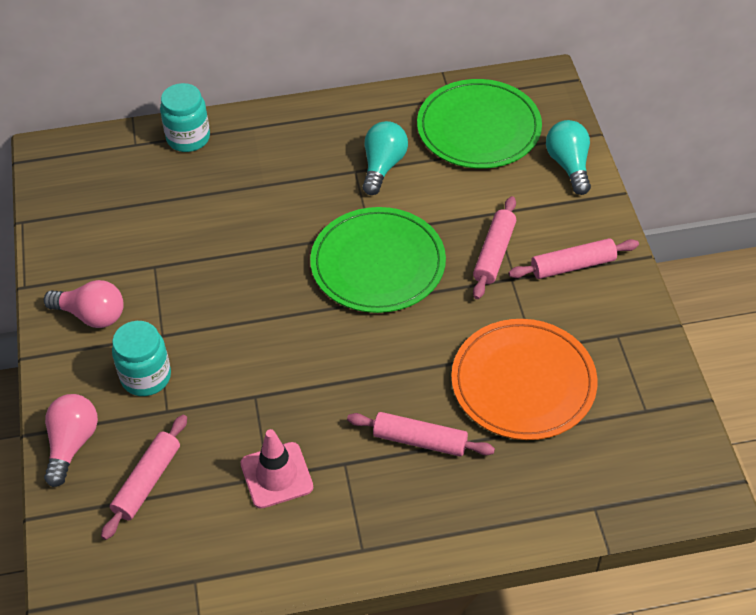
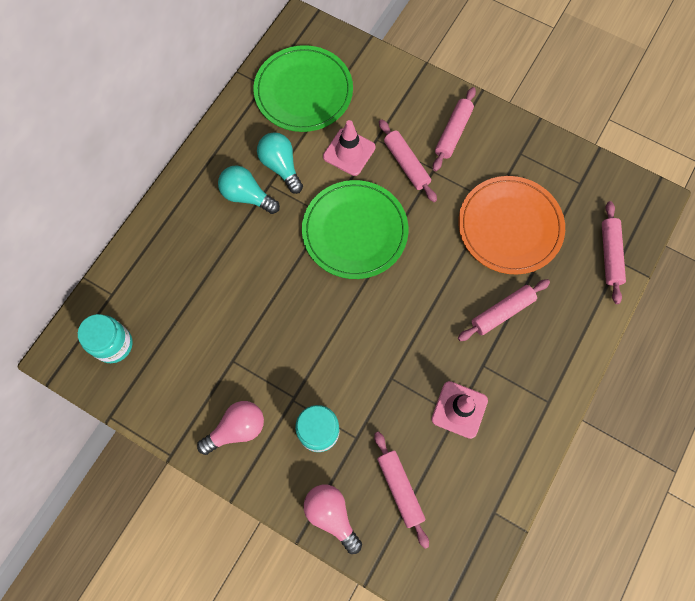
camera: 50 degrees left, 20 degrees up
turquoise jar [160,83,210,152] -> turquoise jar moved to [78,314,133,363]
turquoise light bulb [546,120,591,195] -> turquoise light bulb moved to [218,165,280,214]
none -> pink traffic cone [323,120,375,176]
none -> pink rolling pin [602,201,626,304]

